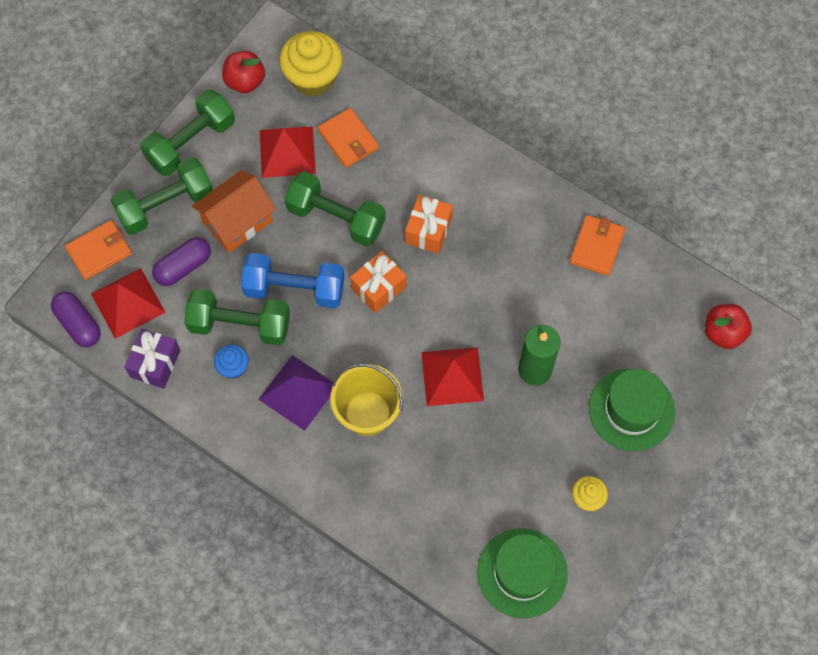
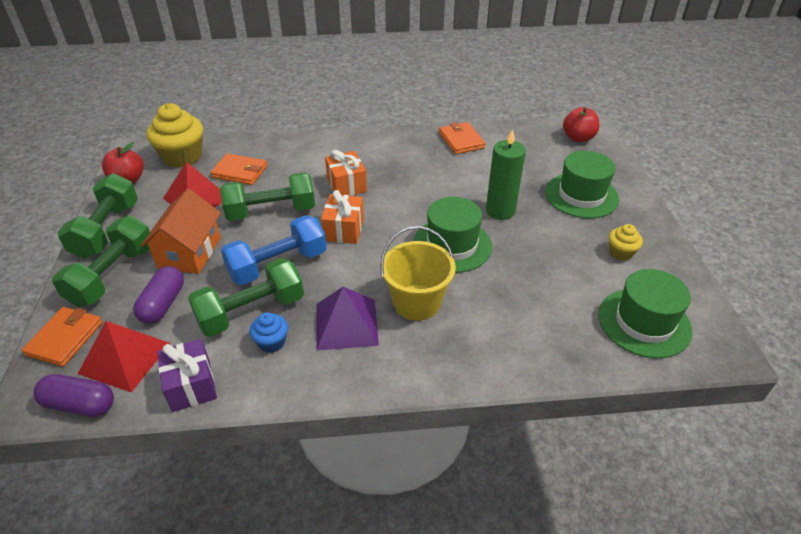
camera: 40 degrees left, 25 degrees down
red pyramid [421,347,484,406] -> green hat [413,197,492,273]

